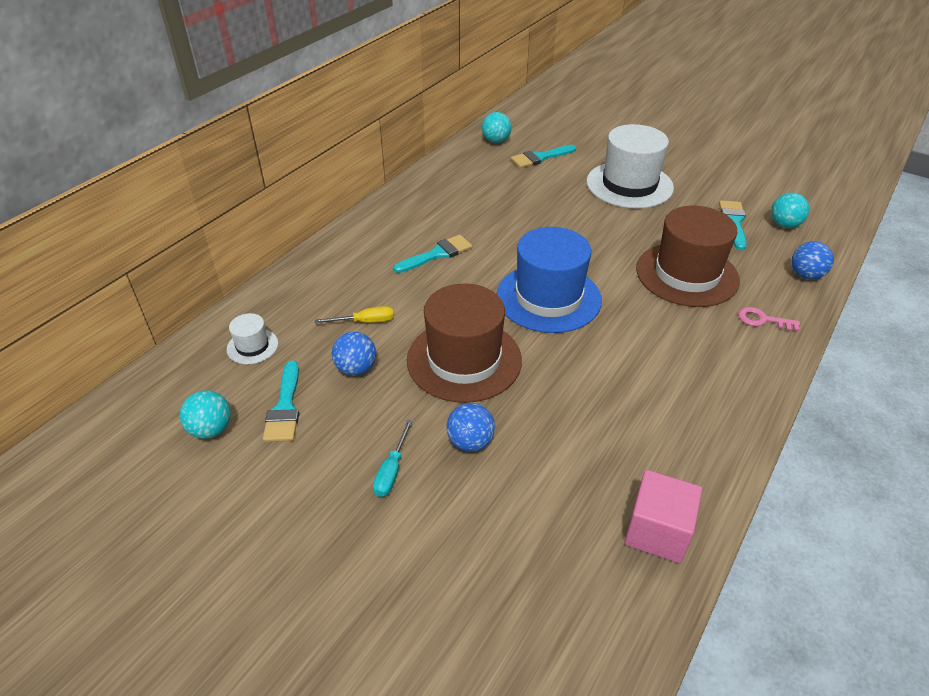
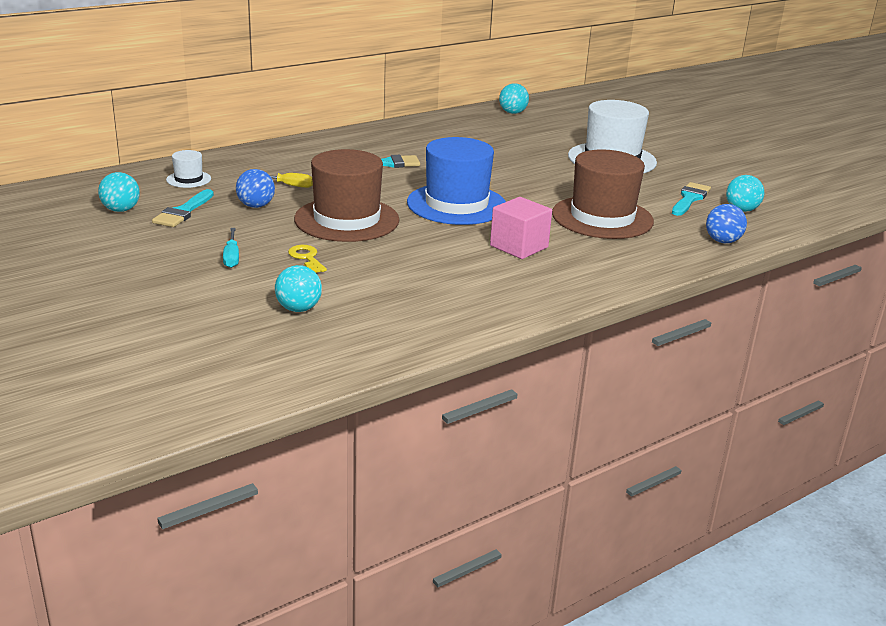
camera: 20 degrees right, 15 degrees down
turquoise screwdriver [373,420,413,497] -> turquoise screwdriver turned 45 degrees counterclockwise [223,228,239,268]
blue ball [446,403,495,452] -> yellow key [288,245,327,273]
turquoise brush [511,145,576,168] -> none
pink cube [624,470,702,563] -> pink cube moved to [490,197,552,259]
pink key [738,307,800,331] -> none
none -> turquoise ball [275,265,322,312]

